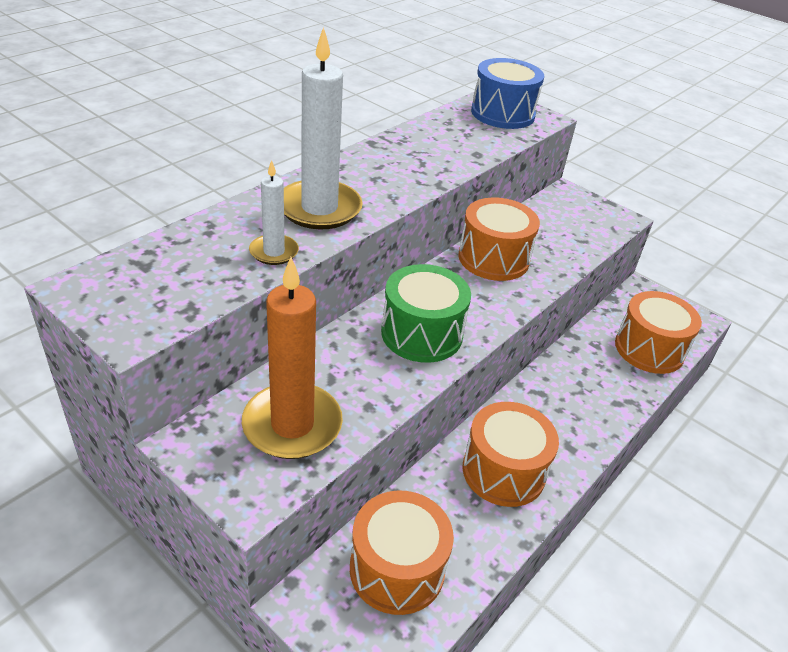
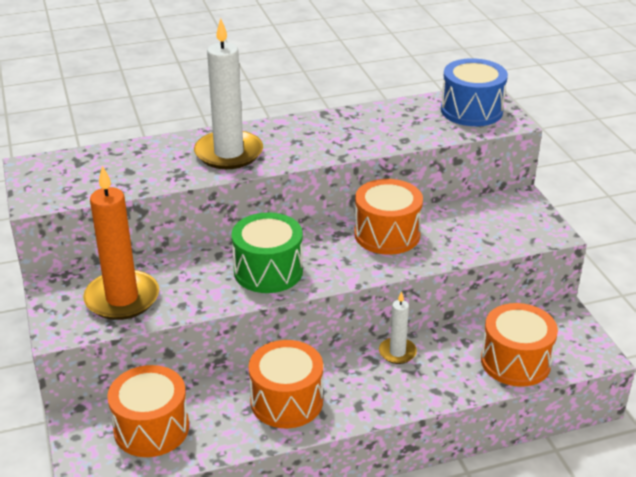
camera: 35 degrees right, 5 degrees down
white candle [249,160,299,265] -> white candle moved to [379,291,417,364]

